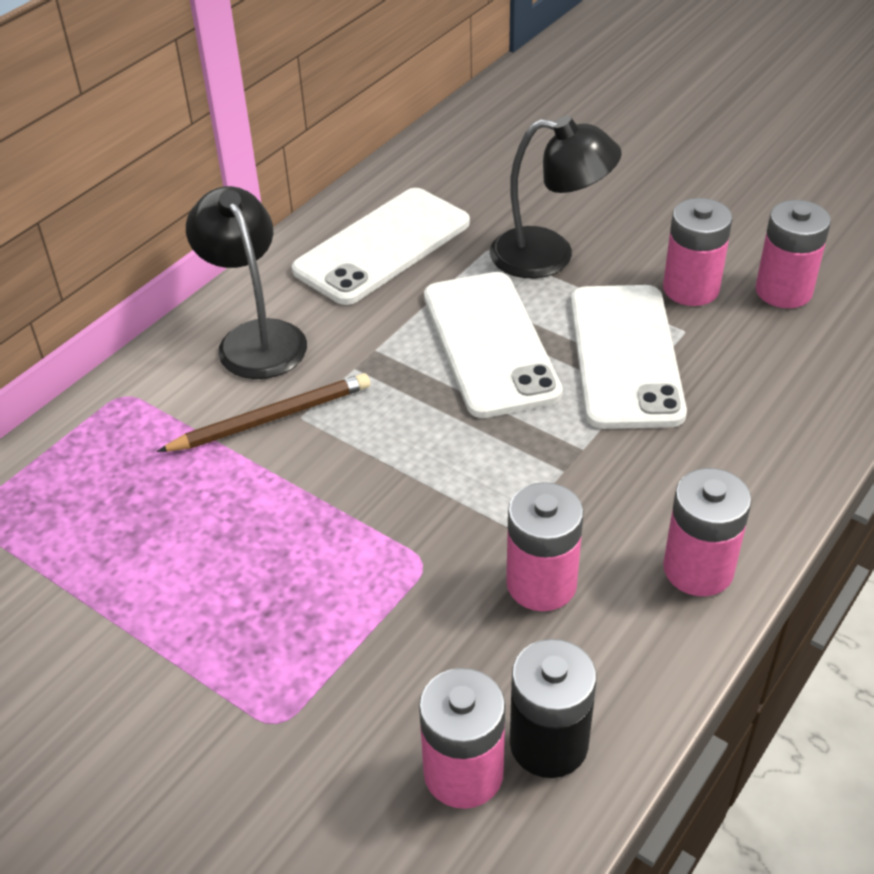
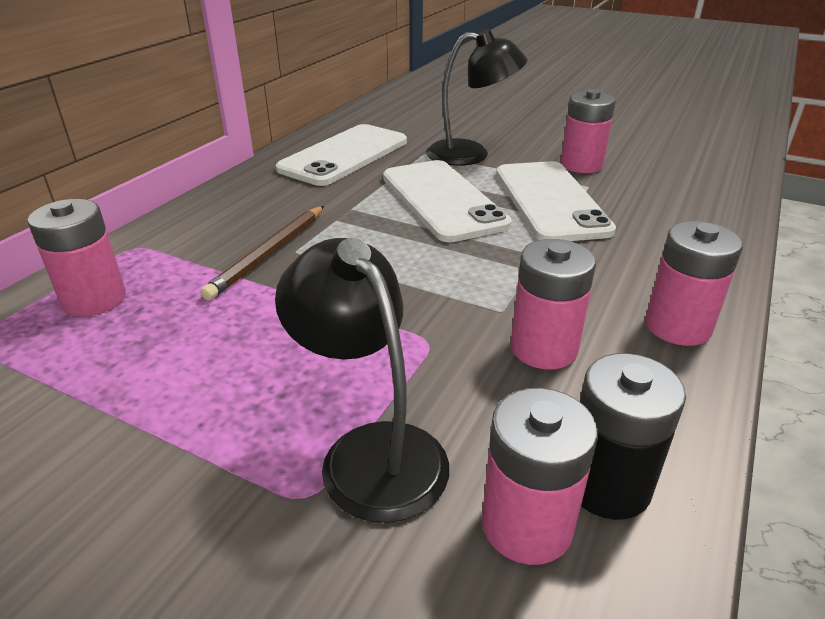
camera: 10 degrees left, 10 degrees down
brown pencil [157,373,370,452] -> brown pencil turned 150 degrees clockwise [200,206,324,300]
black lamp [186,186,307,379] -> black lamp moved to [275,238,449,523]
pink battery [756,200,831,308] -> pink battery moved to [27,199,126,317]

